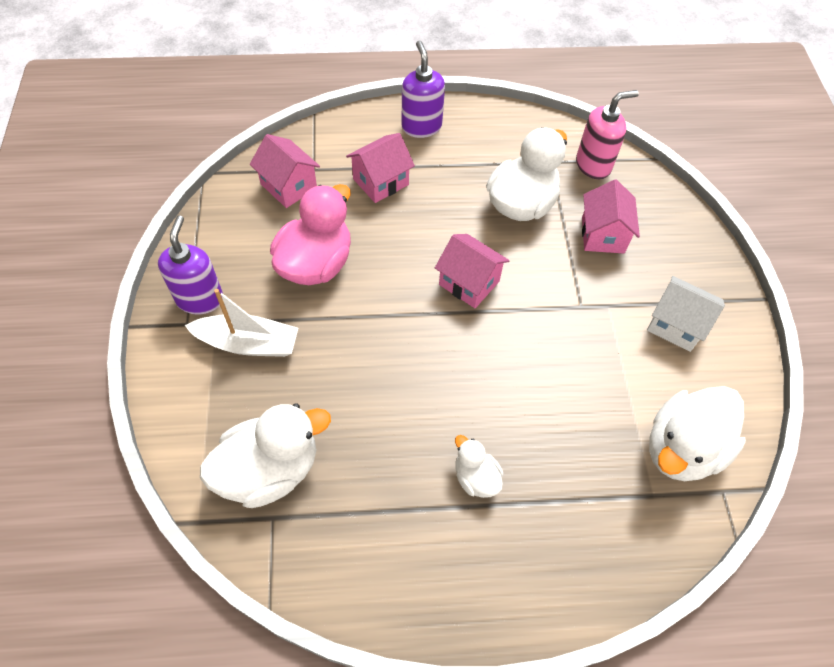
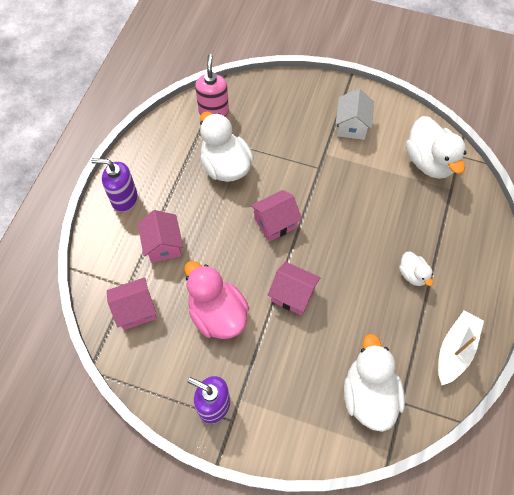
camera: 65 degrees left, 5 degrees up
white boat [184,289,298,357] -> white boat moved to [438,311,484,385]
white duck [455,435,504,498] -> white duck turned 105 degrees counterclockwise [399,252,433,286]
pink house [582,180,640,254] -> pink house moved to [268,262,321,315]
white house [647,276,725,352] -> white house turned 45 degrees counterclockwise [336,88,374,140]

